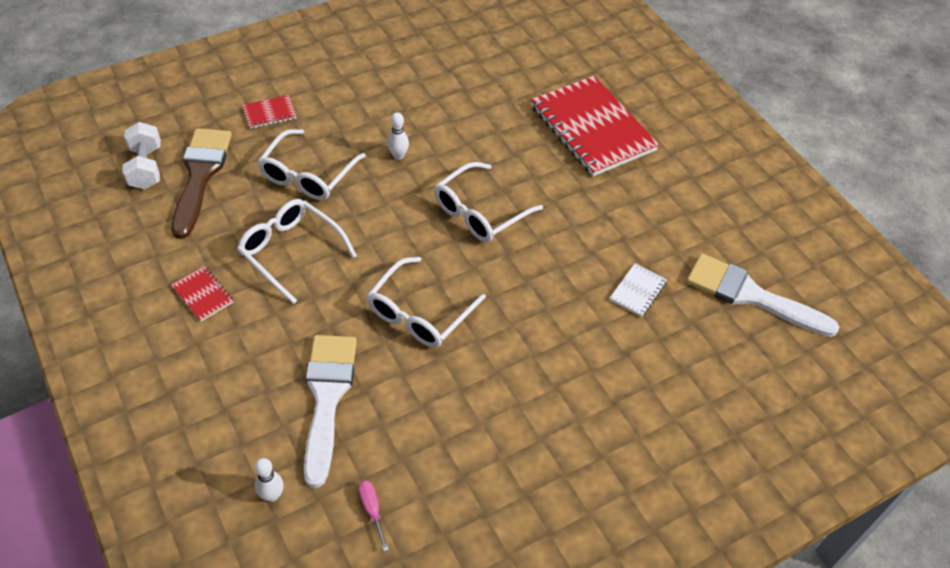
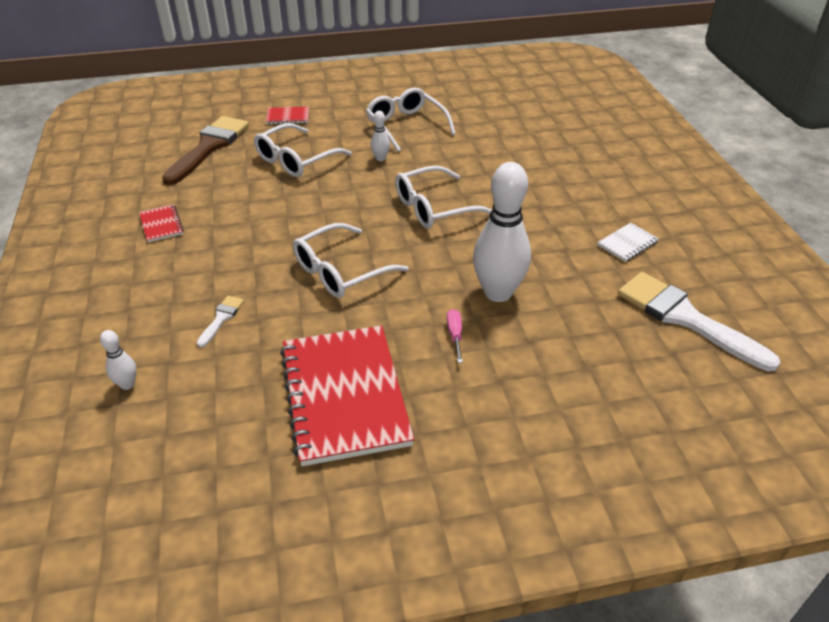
camera: 20 degrees right, 10 degrees down
white dumbbell [122,122,161,189] -> none
white glasses [237,199,357,304] -> white glasses moved to [366,88,456,152]
white brush [304,335,357,488] -> white brush [197,296,244,347], size x0.44
pink screwdriver [358,481,389,551] -> pink screwdriver moved to [447,309,463,363]
red notebook [531,76,659,176] -> red notebook moved to [280,325,414,466]
white notebook [610,263,667,317] -> white notebook moved to [598,223,659,262]
none -> white bowling pin [473,162,531,302]

